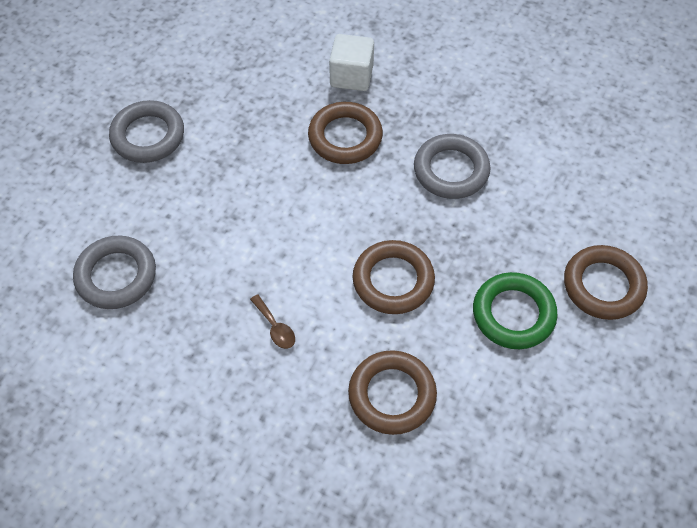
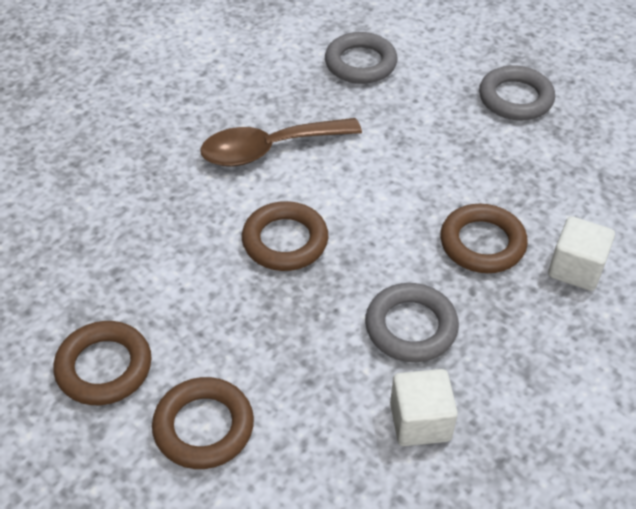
camera: 105 degrees right, 10 degrees down
brown spoon [250,294,295,349] -> brown spoon [200,118,362,167], size x2.48
brown ring [348,350,437,435] -> brown ring moved to [53,321,152,405]
green ring [473,272,558,349] -> none
none -> white cube [390,369,458,446]

